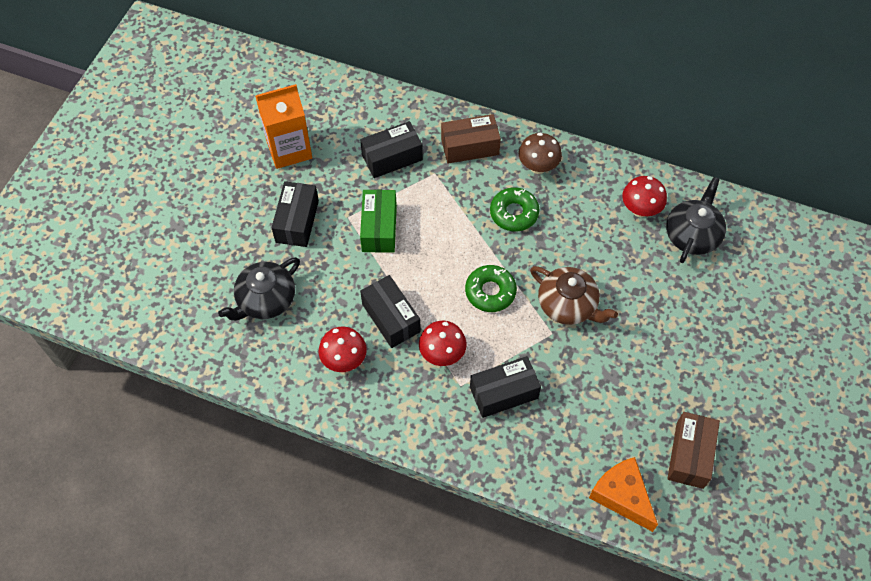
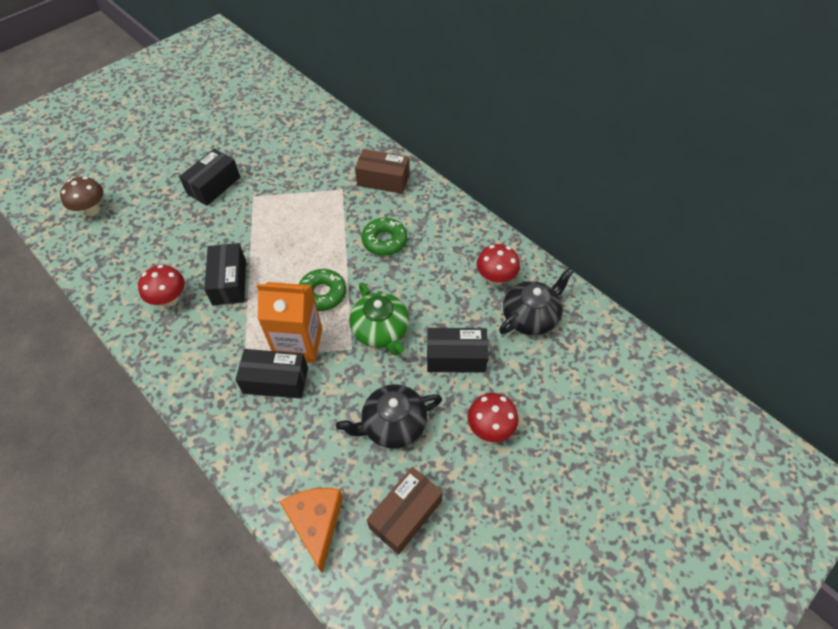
camera: 25 degrees right, 5 degrees down
black teapot [218,257,300,321] -> black teapot moved to [336,384,442,449]
orange carton [255,84,312,169] -> orange carton moved to [257,282,322,363]
black box [360,121,423,178] -> black box moved to [427,328,489,373]
green box [360,190,397,253] -> none
red mushroom [419,321,467,366] -> red mushroom moved to [468,393,518,442]
brown mushroom [519,133,562,174] -> brown mushroom moved to [60,177,104,216]
brown teapot [530,266,618,325] -> green teapot [349,282,410,356]

